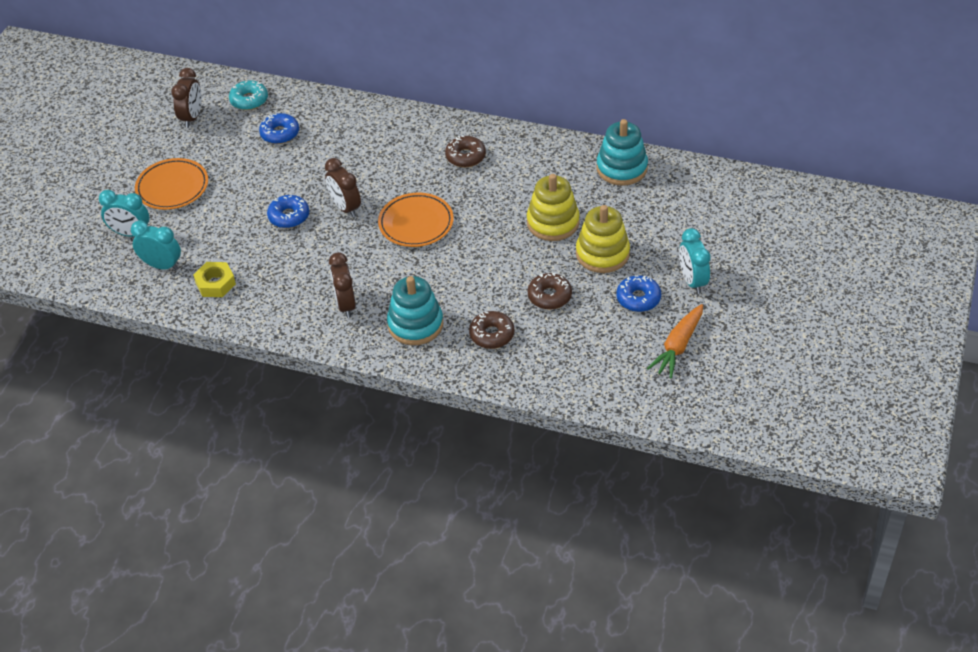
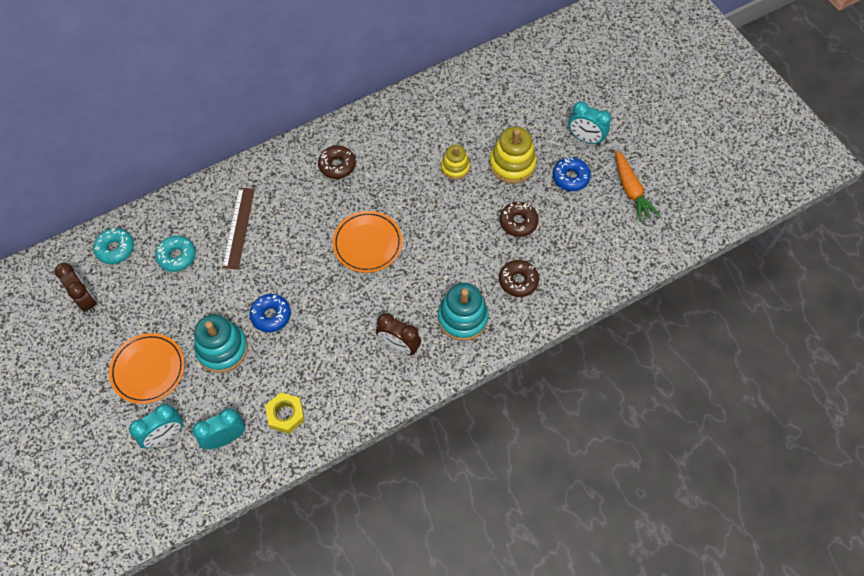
camera: 50 degrees left, 15 degrees up
blue donut [259,113,299,144] -> turquoise donut [155,235,196,272]
brown clock [325,158,361,217] -> none
yellow stacking toy [527,174,580,241] -> yellow stacking toy [441,145,470,180], size x0.62
turquoise stacking toy [596,119,648,186] -> turquoise stacking toy moved to [194,314,248,373]
none -> brown ruler [222,188,255,269]

